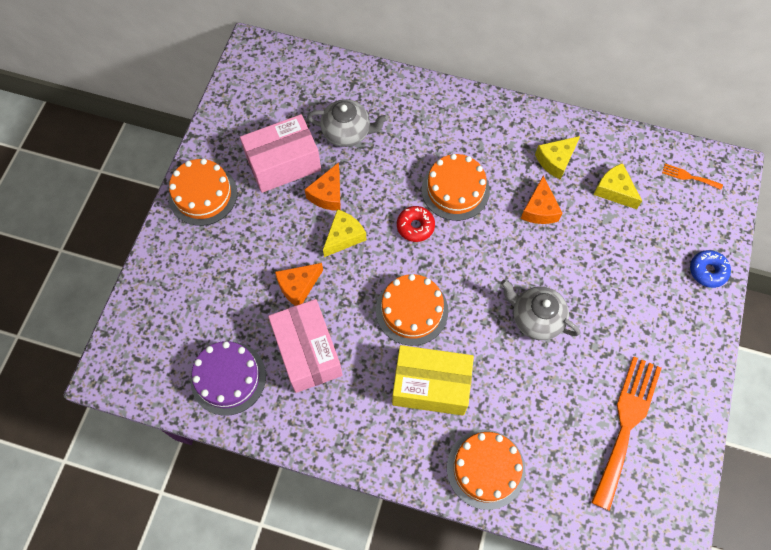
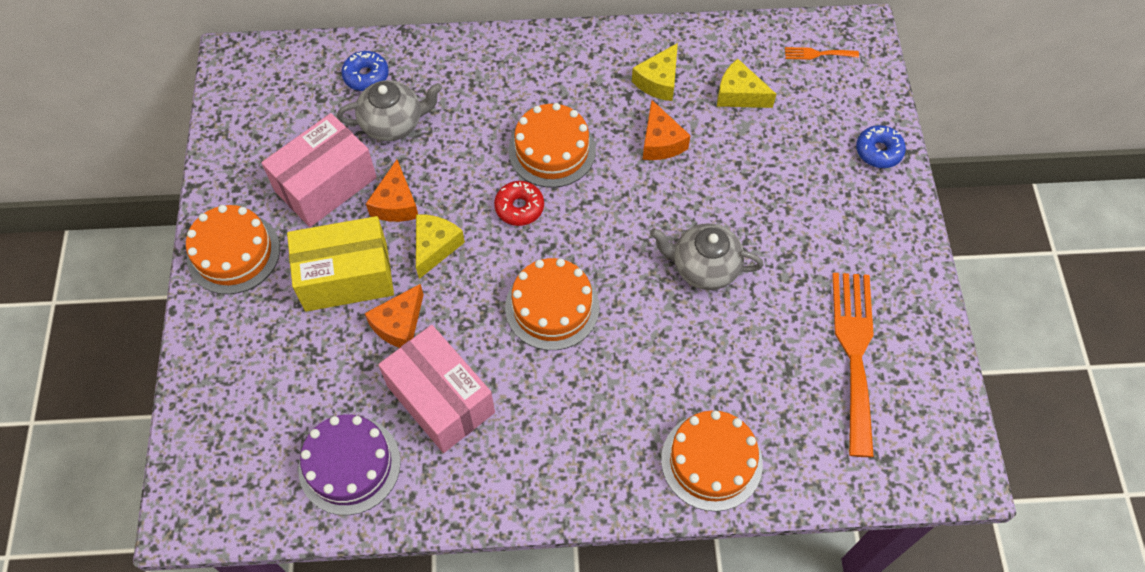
camera: 20 degrees left, 5 degrees down
yellow box [392,345,474,416] -> yellow box moved to [287,216,394,312]
none -> blue donut [341,51,389,91]

